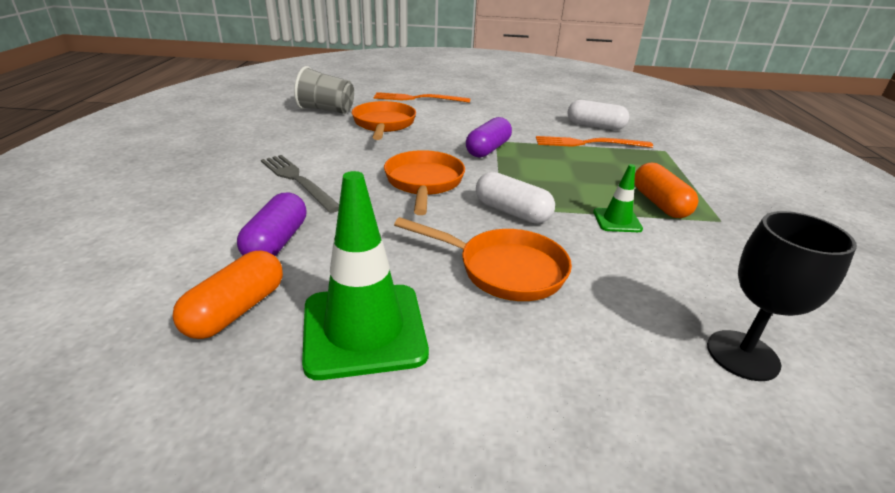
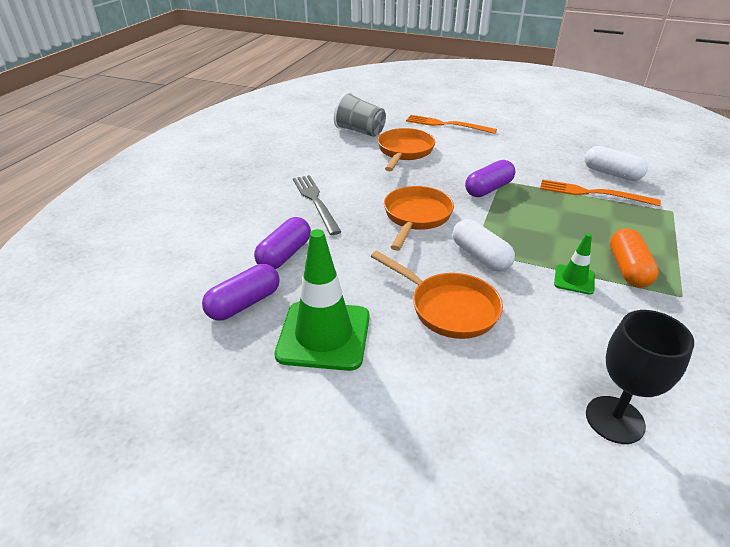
camera: 20 degrees right, 5 degrees up
orange capsule [173,251,283,339] -> purple capsule [202,264,280,321]

